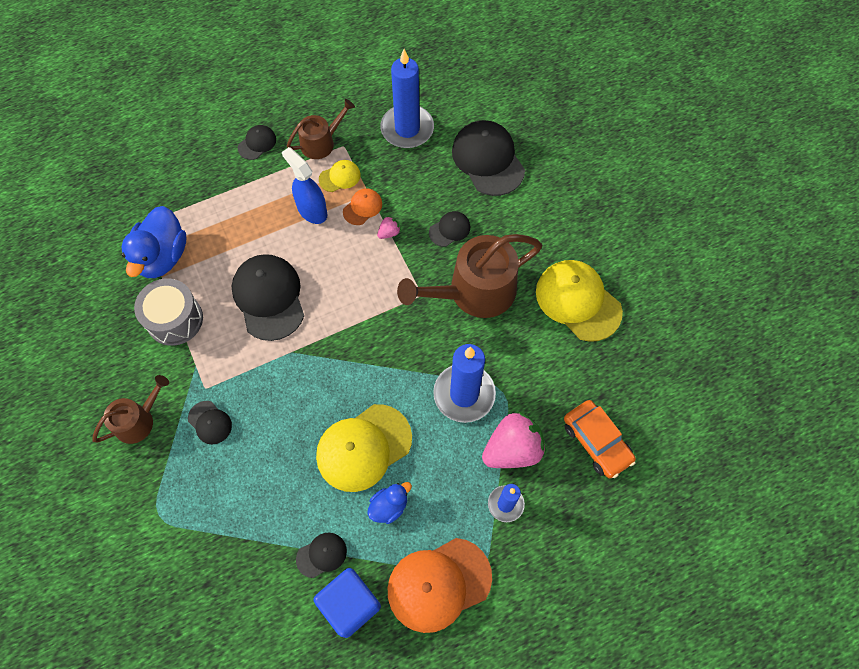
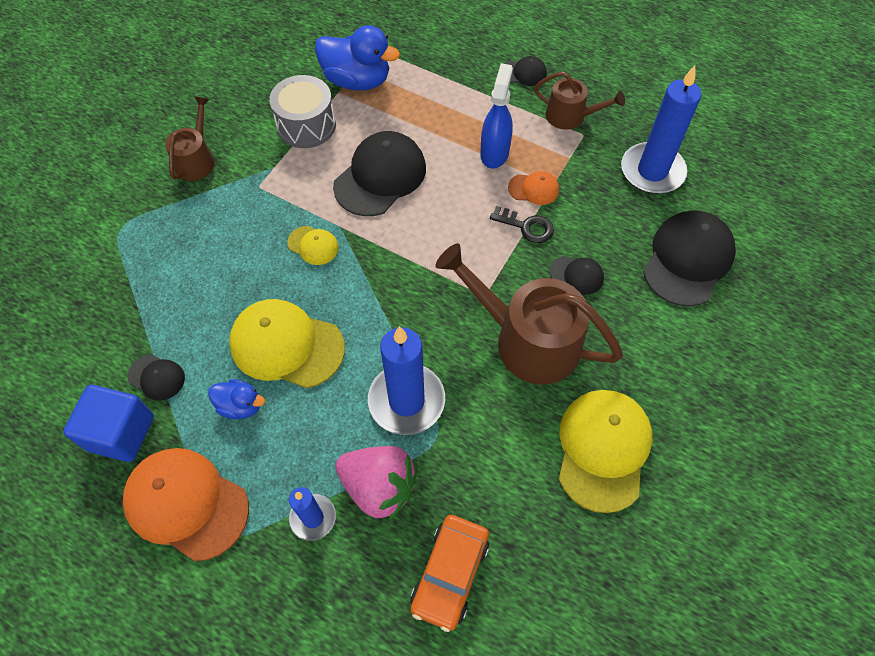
camera: 55 degrees right, 5 degrees down
brown watering can [92,375,169,444] -> brown watering can turned 90 degrees counterclockwise [165,96,215,181]
blue duck [121,206,187,278] -> blue duck turned 135 degrees counterclockwise [315,25,400,91]
black cap [188,401,232,444] -> none
yellow cap [319,160,361,192] -> yellow cap moved to [287,226,339,265]
pink strawberry [377,216,401,239] -> black key [490,206,554,243]

